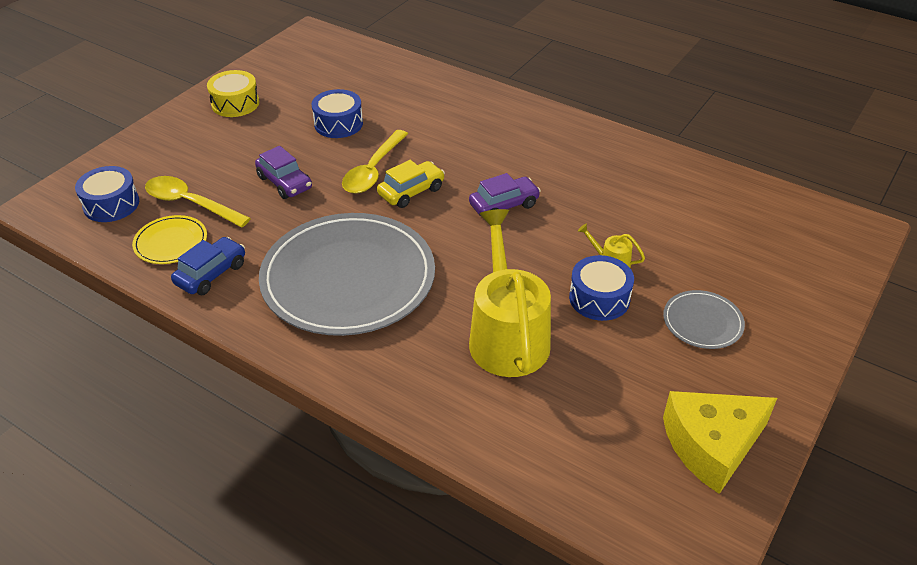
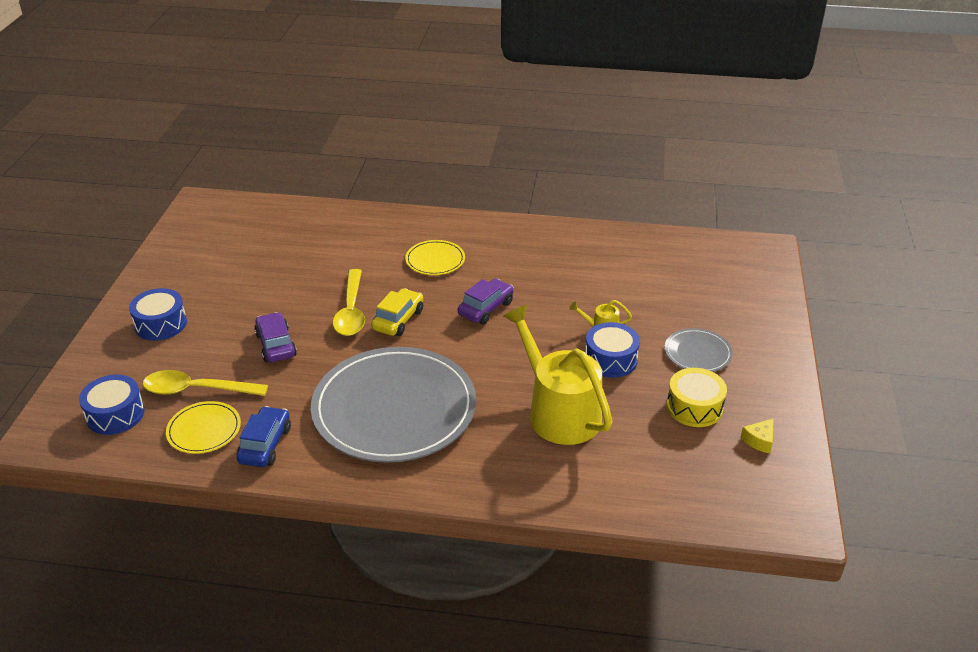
camera: 25 degrees left, 5 degrees down
yellow drum [207,70,259,117] -> yellow drum moved to [667,368,727,427]
purple car [255,146,312,199] -> purple car turned 135 degrees counterclockwise [254,312,297,362]
blue drum [312,89,363,138] -> blue drum moved to [129,288,187,341]
yellow cheese [663,391,777,494] -> yellow cheese [740,418,774,454], size x0.41
none -> yellow plate [405,240,465,275]

